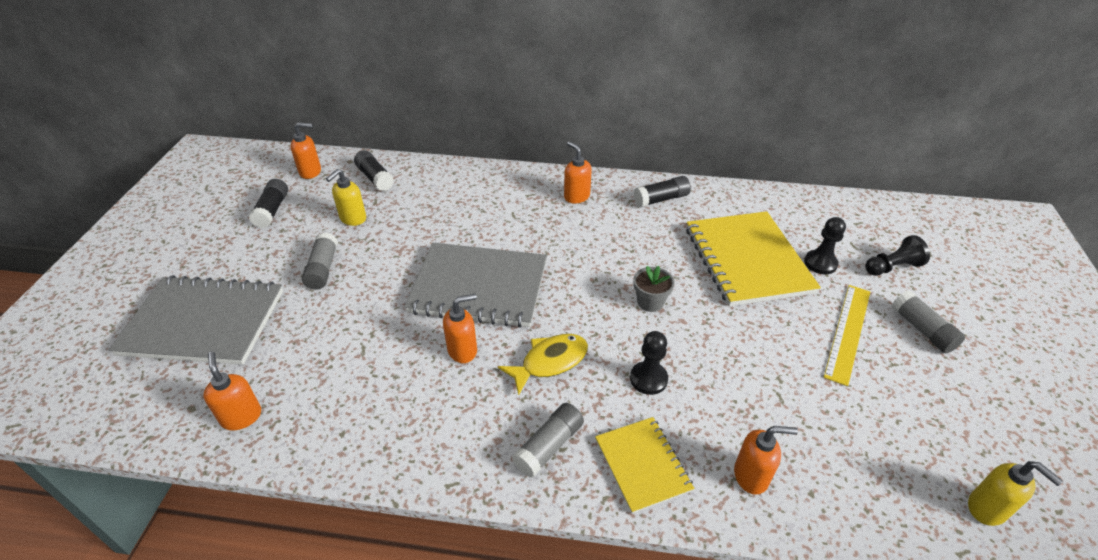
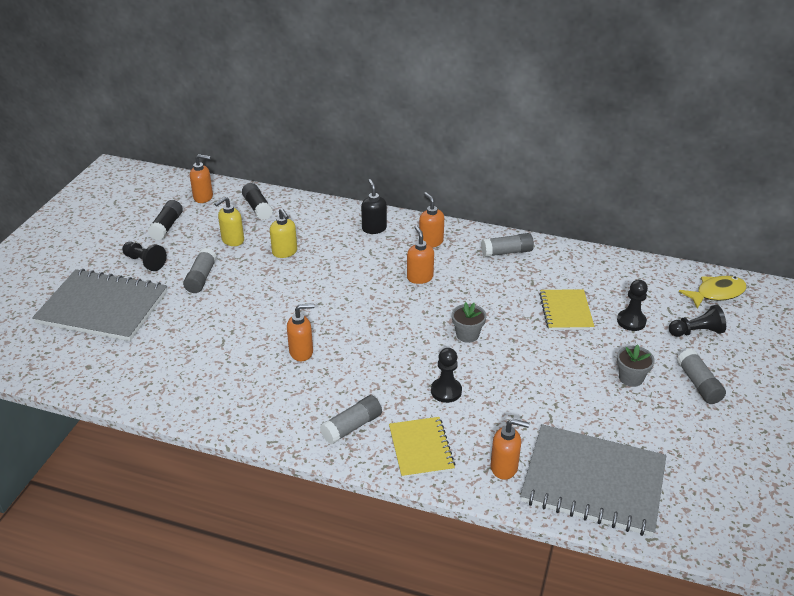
camera: 10 degrees right, 5 degrees down
orange soap dispenser [203,351,261,430] -> orange soap dispenser moved to [407,225,434,284]
grey notebook [404,243,547,328] -> grey notebook moved to [520,424,666,536]
yellow fish [498,334,588,395] -> yellow fish moved to [679,276,747,309]
black glue stick [634,176,691,208] -> grey glue stick [481,233,534,257]
yellow notebook [686,211,821,306] -> yellow notebook [539,289,595,330], size x0.55
yellow ruler [824,285,870,386] -> grey flower pot [617,344,655,387]
yellow soap dispenser [968,461,1063,526] -> yellow soap dispenser moved to [270,208,297,258]
none -> black pawn [122,242,167,271]
none -> black soap dispenser [361,179,387,234]

